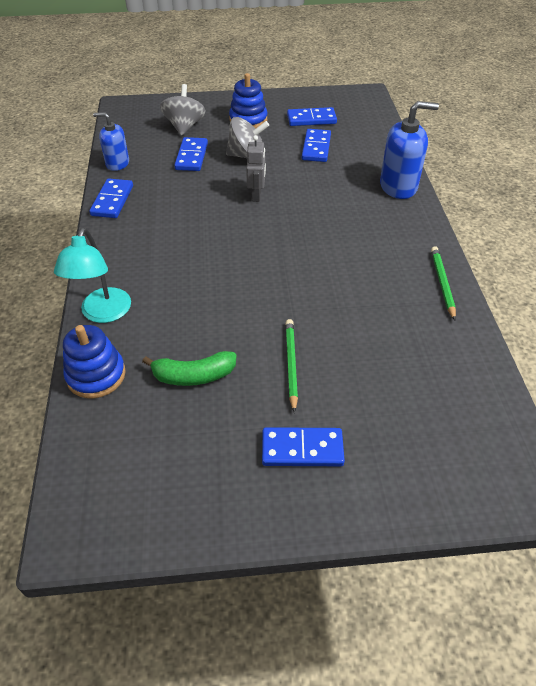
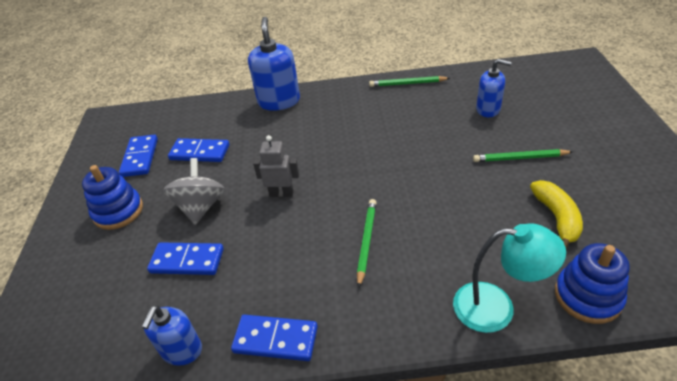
camera: 85 degrees left, 5 degrees down
green banana [142,351,237,386] -> yellow banana [530,180,583,249]
grey spinning top [160,84,206,136] -> none
blue domino [262,427,345,466] -> none
none -> green pencil [357,199,377,288]
none -> blue soap dispenser [476,59,512,117]

